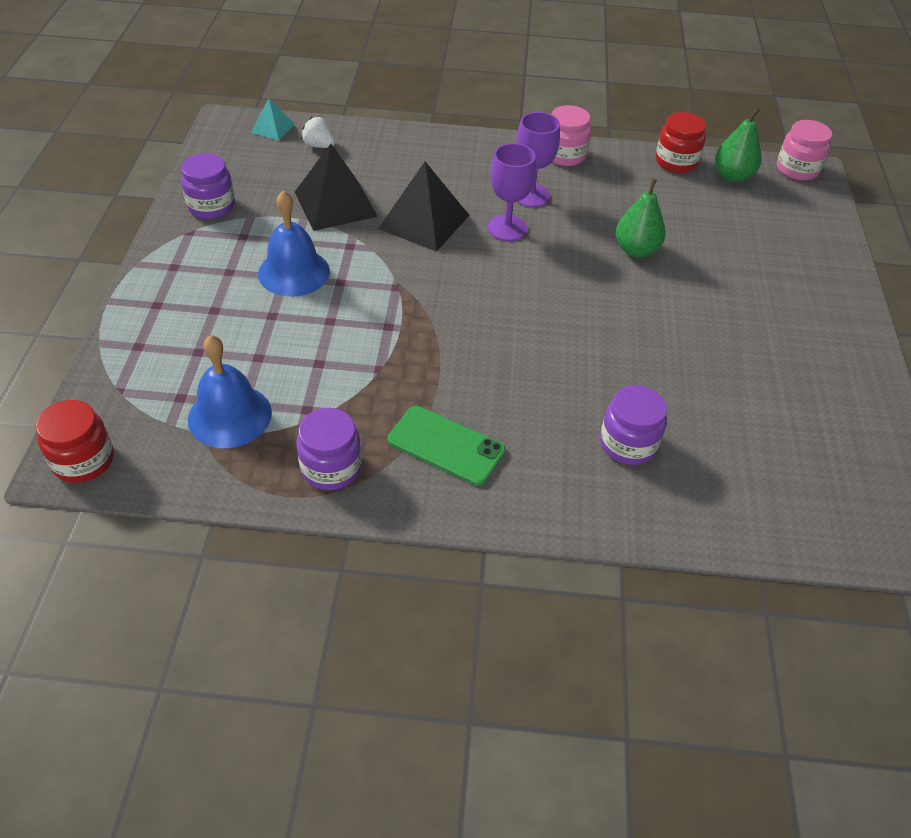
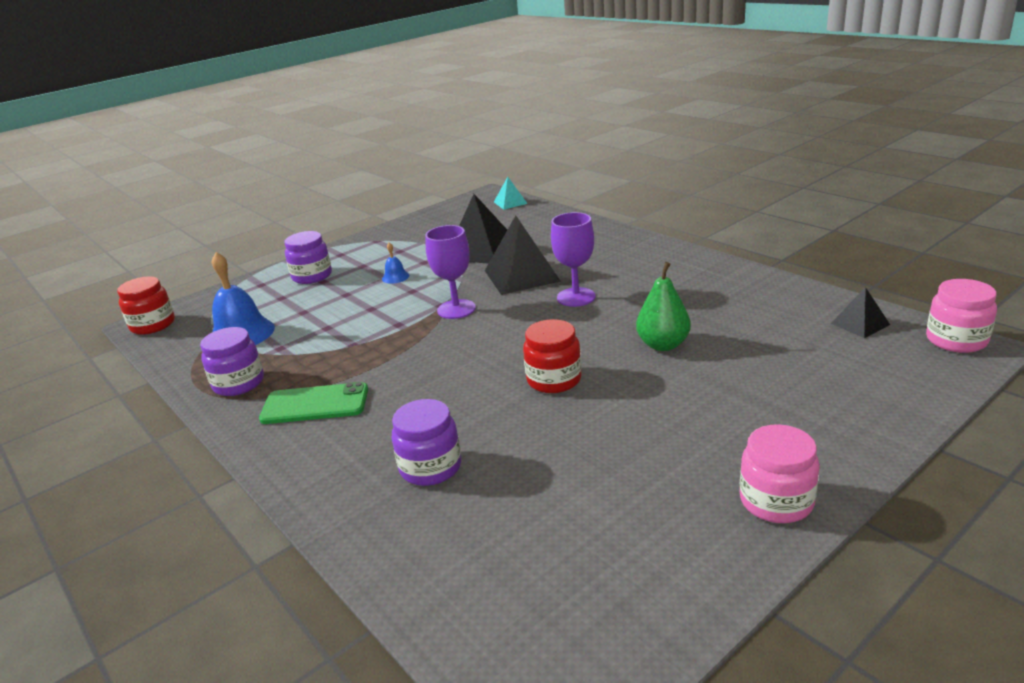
camera: 50 degrees right, 20 degrees down
purple jar [181,153,235,219] -> purple jar moved to [284,231,332,284]
blue bell [258,190,330,297] -> blue bell [382,242,409,284], size x0.47
white strawberry [301,116,335,148] -> none
green phone [388,406,506,486] -> green phone turned 75 degrees counterclockwise [259,382,368,424]
purple goblet [516,112,560,207] -> purple goblet moved to [425,225,476,319]
pink jar [551,105,591,166] -> pink jar moved to [740,424,820,523]
red jar [656,112,706,173] -> red jar moved to [523,319,582,393]
green pear [715,107,761,182] -> black pyramid [831,287,890,338]

